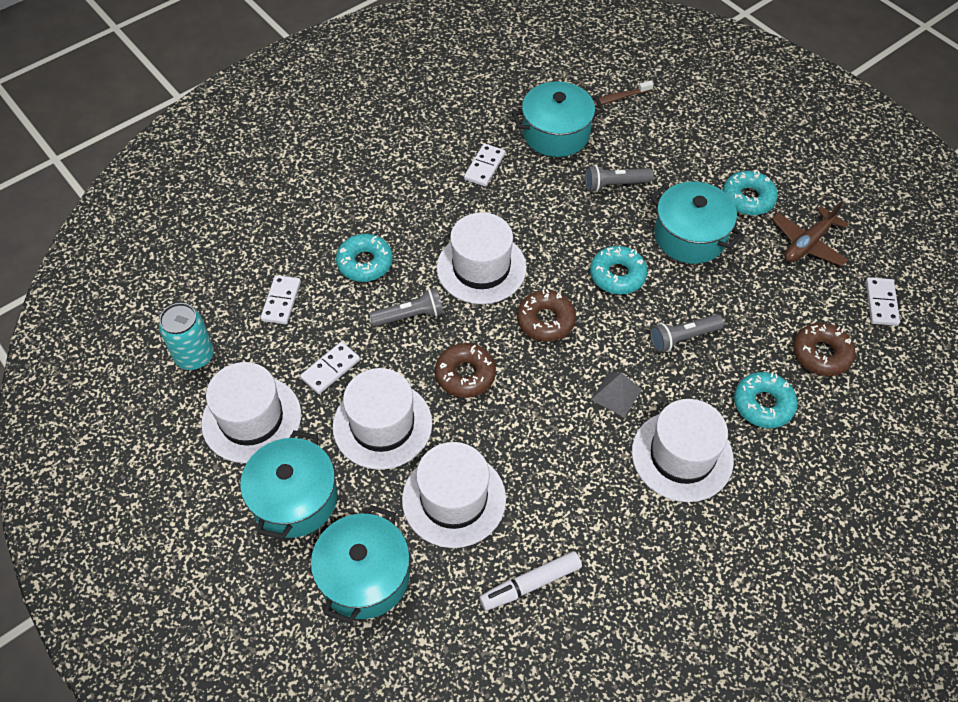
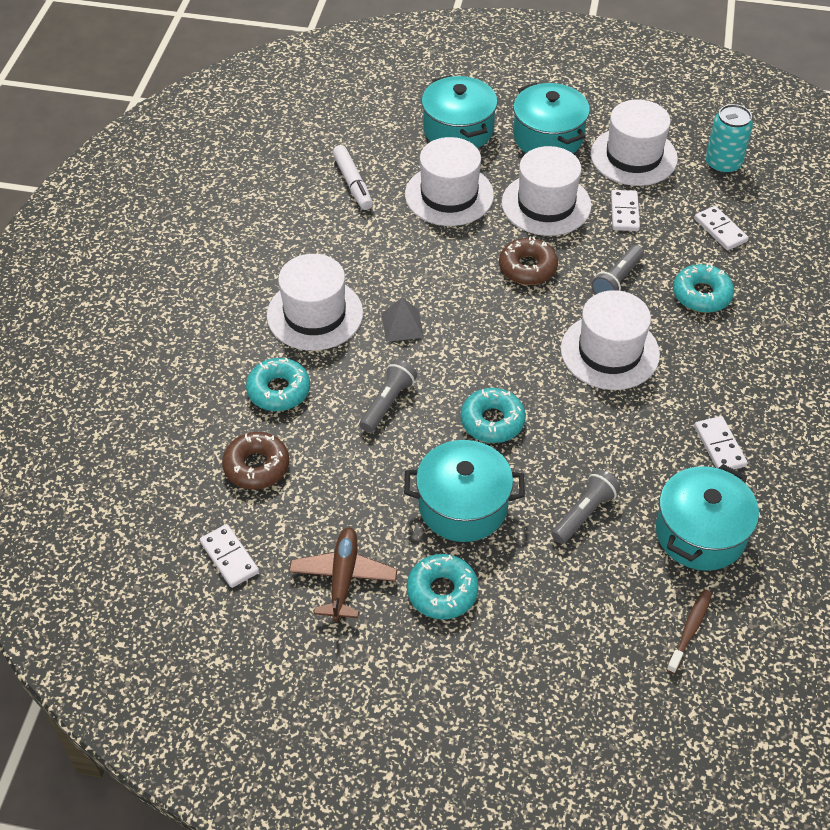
camera: 140 degrees right, 5 degrees down
white marker [479,551,582,611] -> white marker turned 135 degrees clockwise [333,145,373,210]
brown donut [517,289,576,342] -> none

